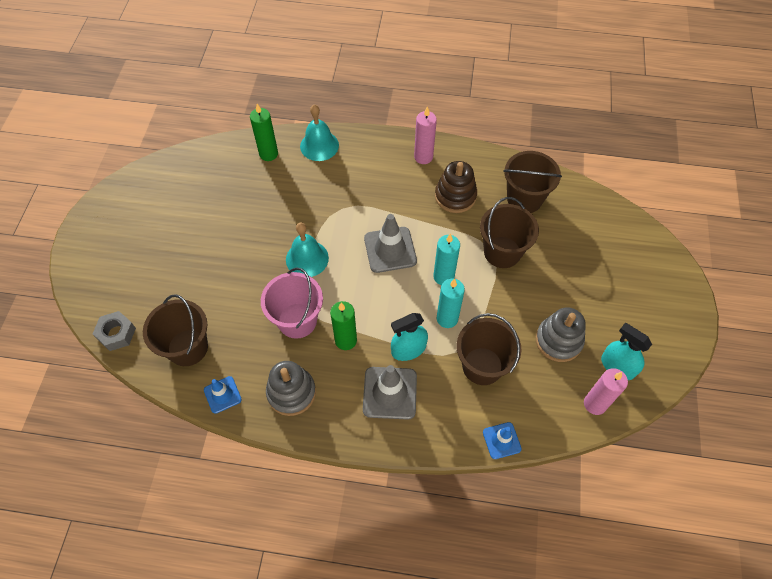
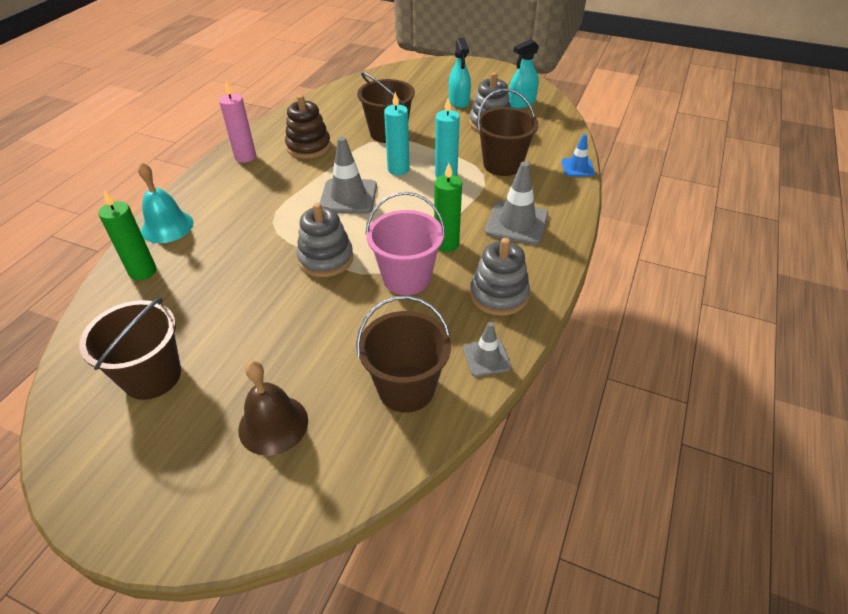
camera: 75 degrees left, 15 degrees down
grey nut [93,311,136,351] -> none
blue traffic cone [204,376,242,414] -> grey traffic cone [463,322,511,377]
turquoise bell [286,222,329,277] -> grey stacking toy [297,202,353,277]
turquoise spray bottle [391,313,428,361] -> turquoise spray bottle moved to [449,38,471,108]
brown bucket [503,151,562,213] -> brown bucket moved to [79,297,181,400]
pink candle [584,368,628,415] -> none
none -> brown bell [238,361,308,456]

